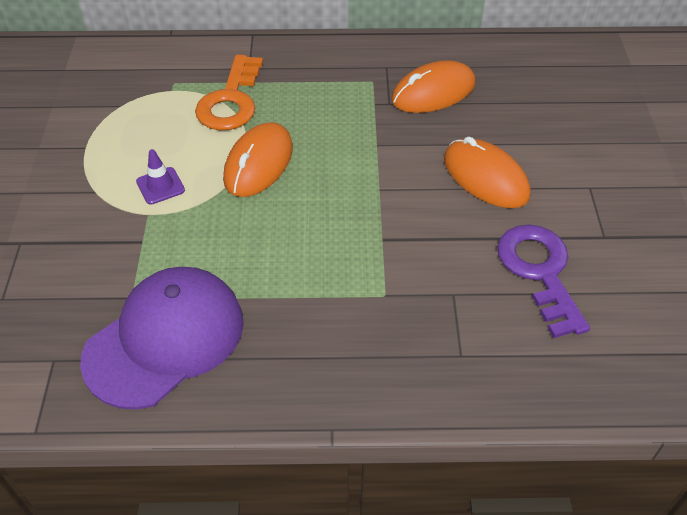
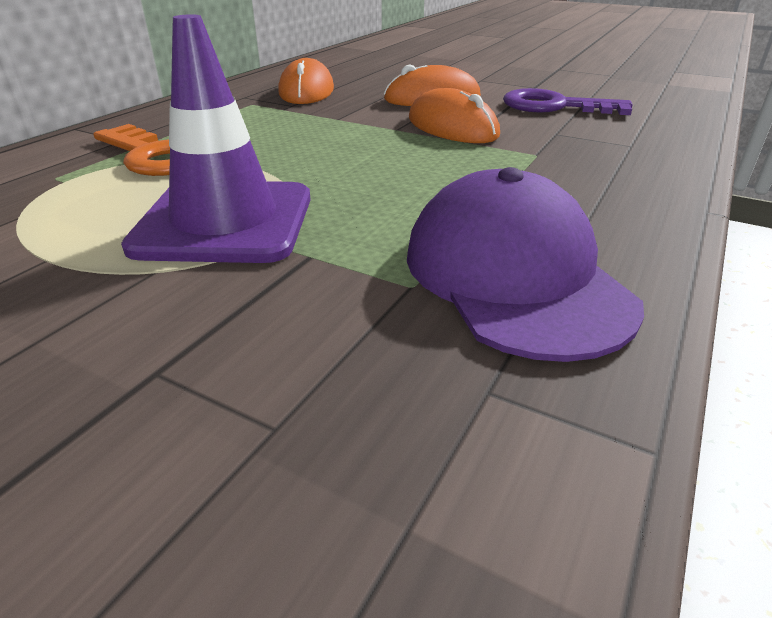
camera: 60 degrees left, 15 degrees down
purple traffic cone [136,149,185,205] -> purple traffic cone [121,14,311,263], size x2.48
orange mouse [223,122,293,197] -> orange mouse moved to [409,88,500,143]

